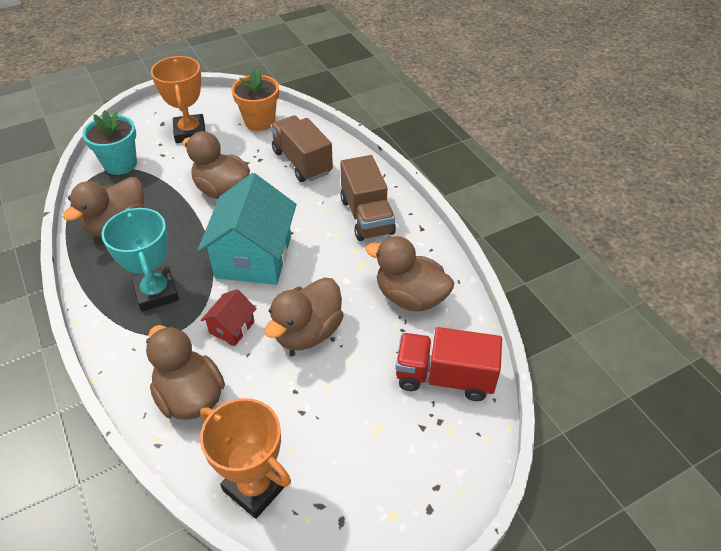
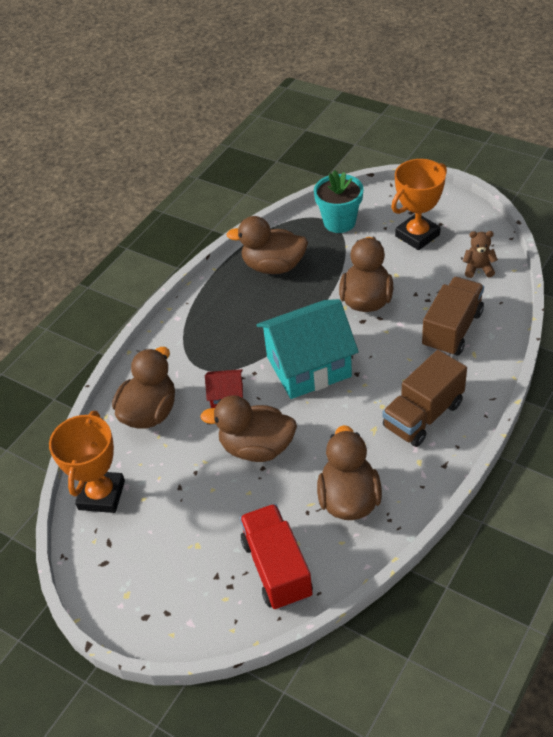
camera: 65 degrees right, 0 degrees up
turquoise trophy [101,208,179,312] -> none
orange flower pot [231,69,279,131] -> brown teddy bear [463,231,498,278]

